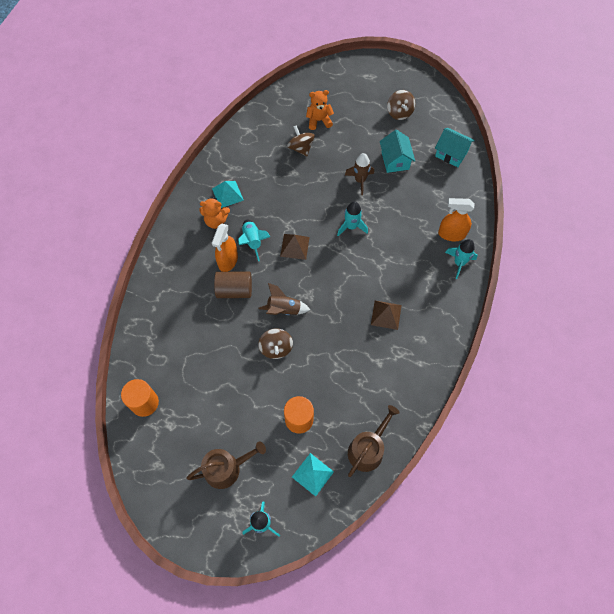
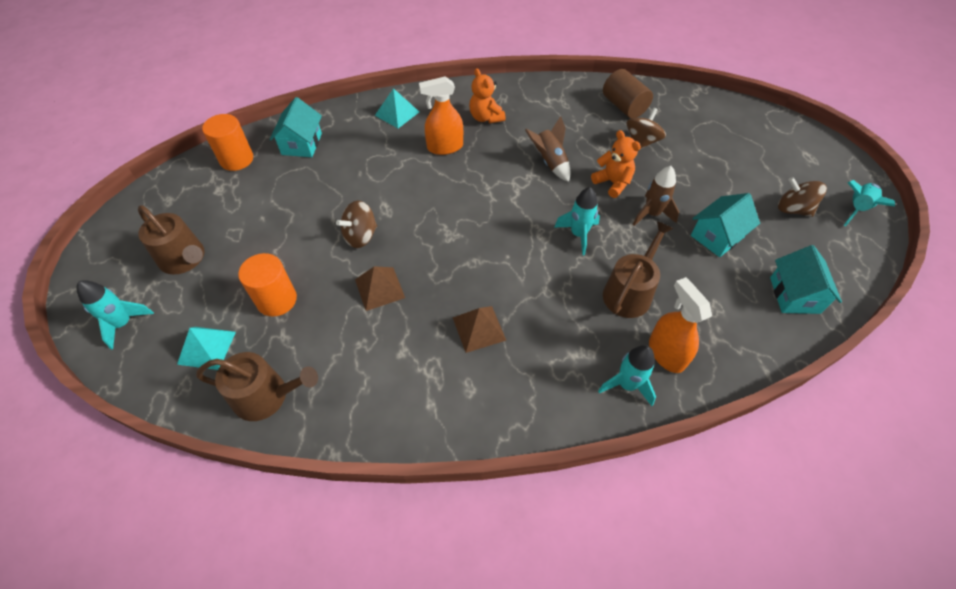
camera: 60 degrees right, 10 degrees down
turquoise pyramid [212,181,244,208] -> turquoise pyramid moved to [375,88,419,128]
brown cylinder [214,272,252,298] -> brown cylinder moved to [603,69,653,118]
turquoise rocket [238,220,270,261] -> turquoise rocket moved to [843,180,895,227]
brown rocket [258,283,310,315] -> brown rocket moved to [525,116,570,182]
brown pyramid [280,234,310,260] -> brown pyramid moved to [355,266,405,311]
orange teddy bear [306,90,334,130] -> orange teddy bear moved to [591,130,641,198]
brown spinning top [387,90,415,120] -> brown spinning top turned 75 degrees clockwise [778,177,827,217]
none -> turquoise house [270,97,322,157]
none -> brown watering can [603,221,673,318]

